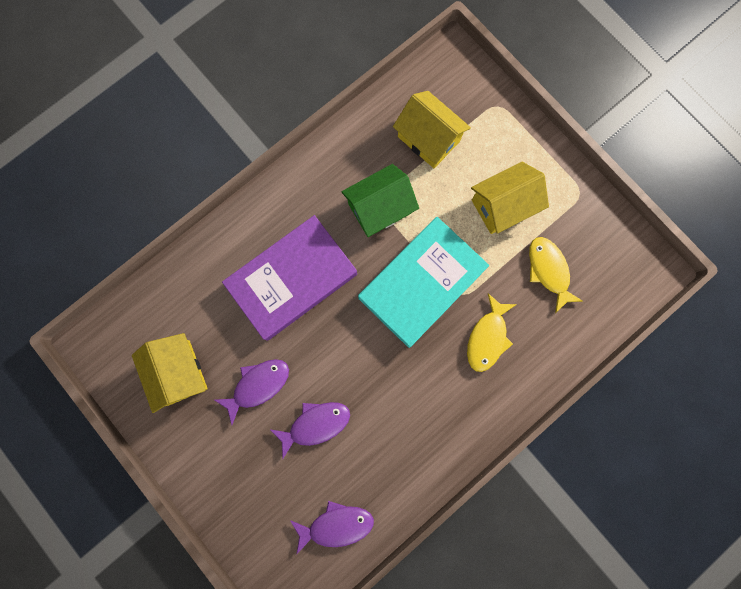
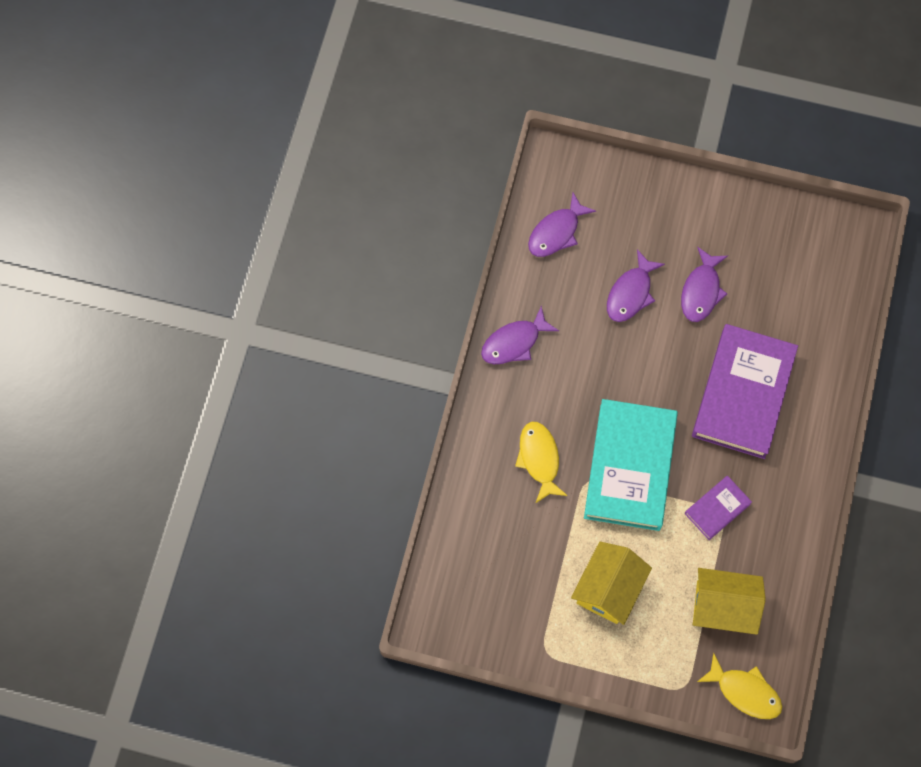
camera: 145 degrees right, 10 degrees down
yellow house [132,333,208,413] -> none
green house [341,164,419,237] -> purple book [685,476,752,540]
yellow fish [529,237,583,313] -> yellow fish moved to [697,653,782,719]
none -> purple fish [481,306,559,364]

